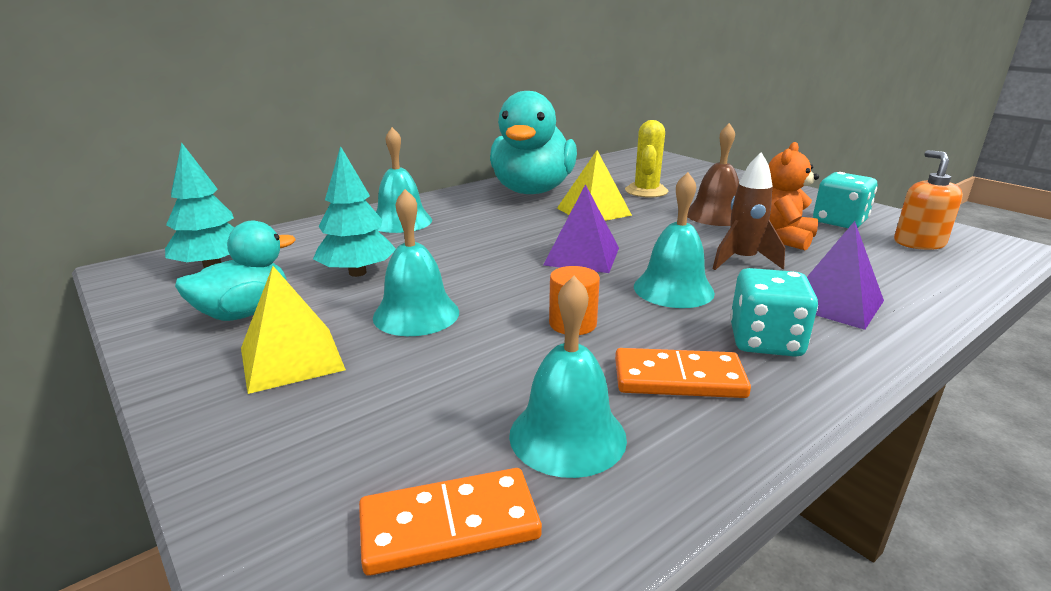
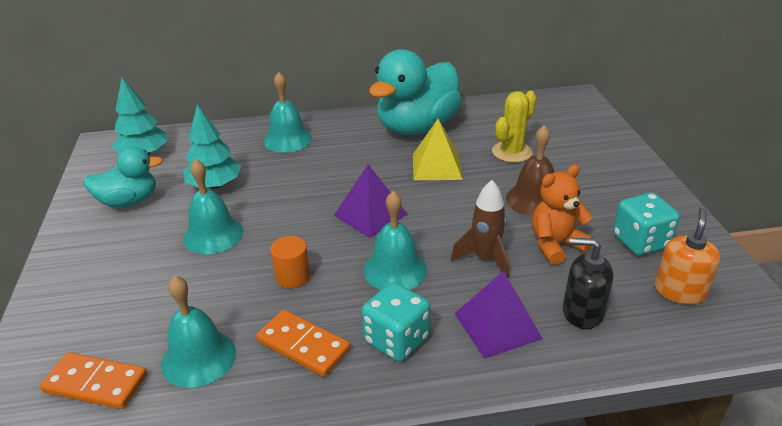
camera: 30 degrees right, 10 degrees up
yellow pyramid [241,266,346,394] -> none
none -> black soap dispenser [563,238,613,329]

